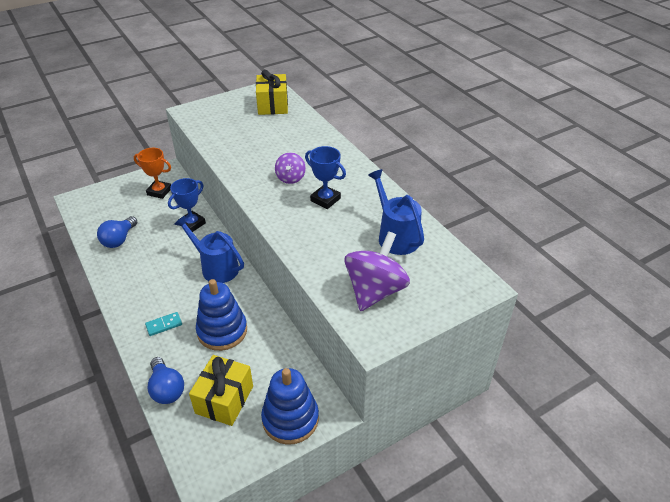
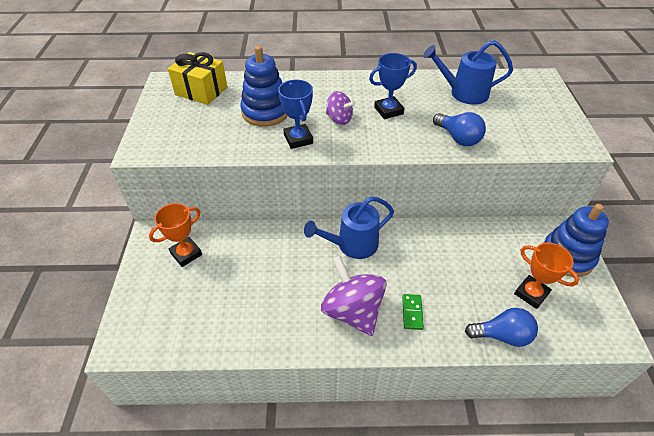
camera: 60 degrees left, 5 degrees up
blue light bulb [97,216,137,248] -> blue light bulb moved to [433,112,486,146]
turquoise domino [145,312,182,336] -> green domino [402,294,424,330]
blue trophy [168,178,206,232] -> blue trophy moved to [278,80,313,149]
yellow gift [189,355,253,426] -> orange trophy [514,243,579,309]
blue stacking toy [196,279,247,351] -> blue stacking toy moved to [240,46,288,127]
purple spinning top [344,231,410,311] -> purple spinning top moved to [321,256,387,336]

